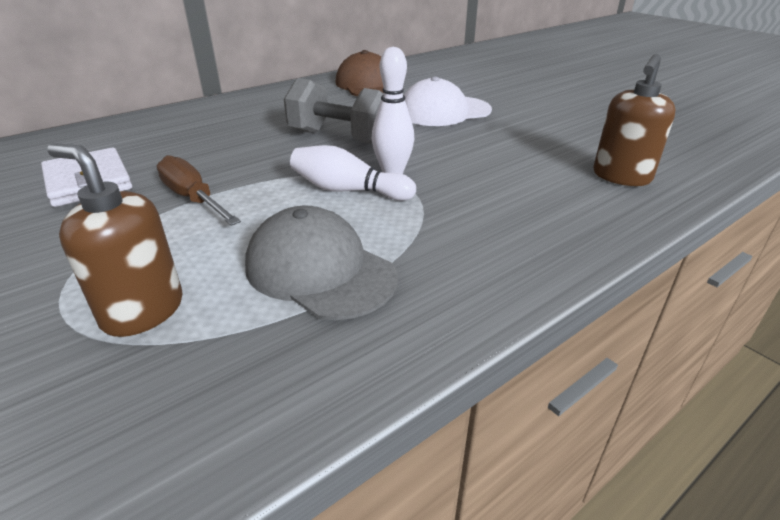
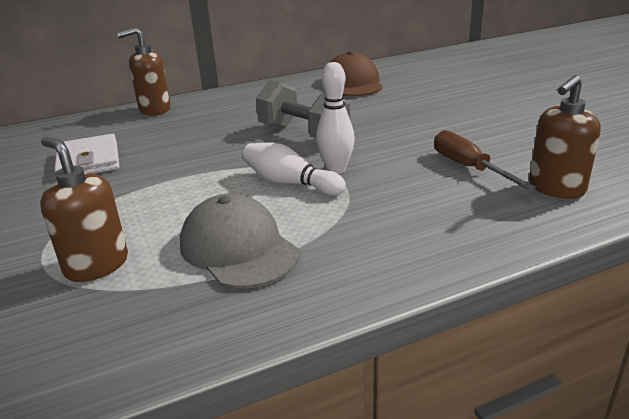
camera: 15 degrees right, 5 degrees down
brown screwdriver [156,155,241,226] -> brown screwdriver moved to [434,130,536,190]
white cap [404,76,492,126] -> none
none -> brown soap dispenser [117,27,171,115]

